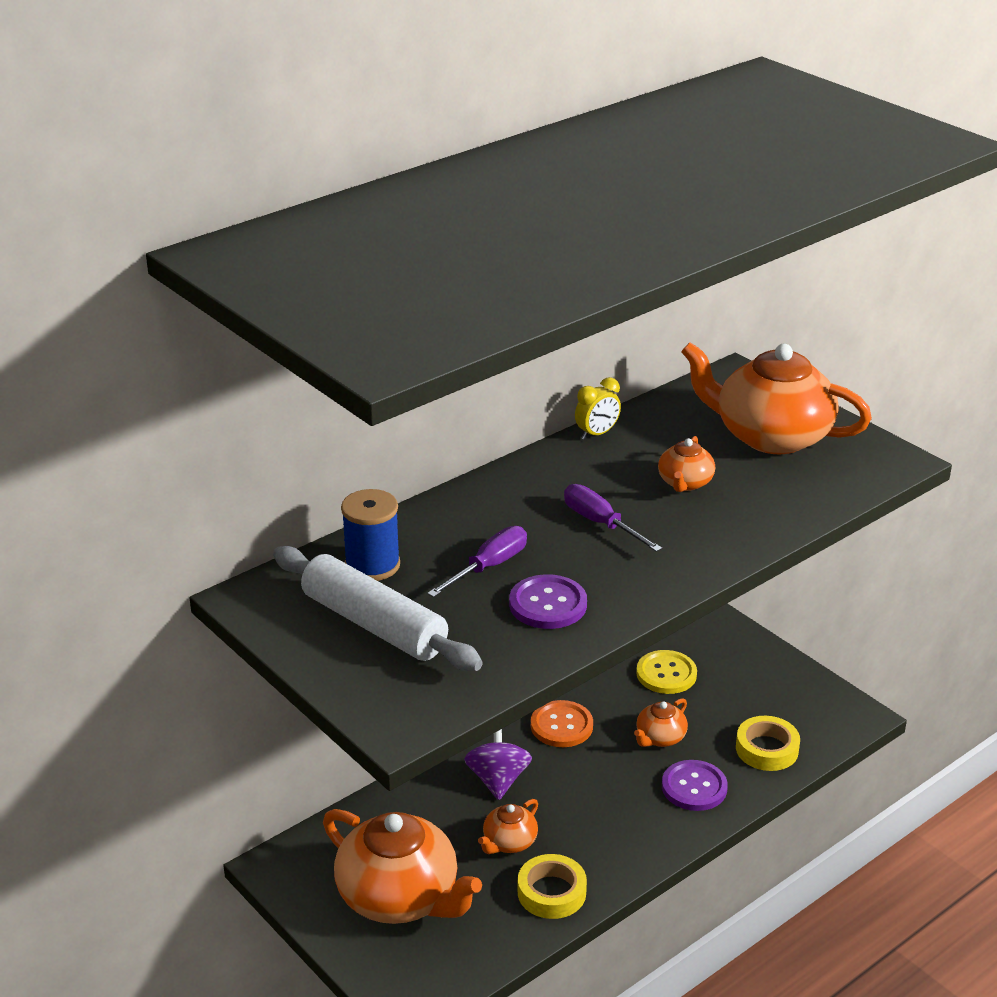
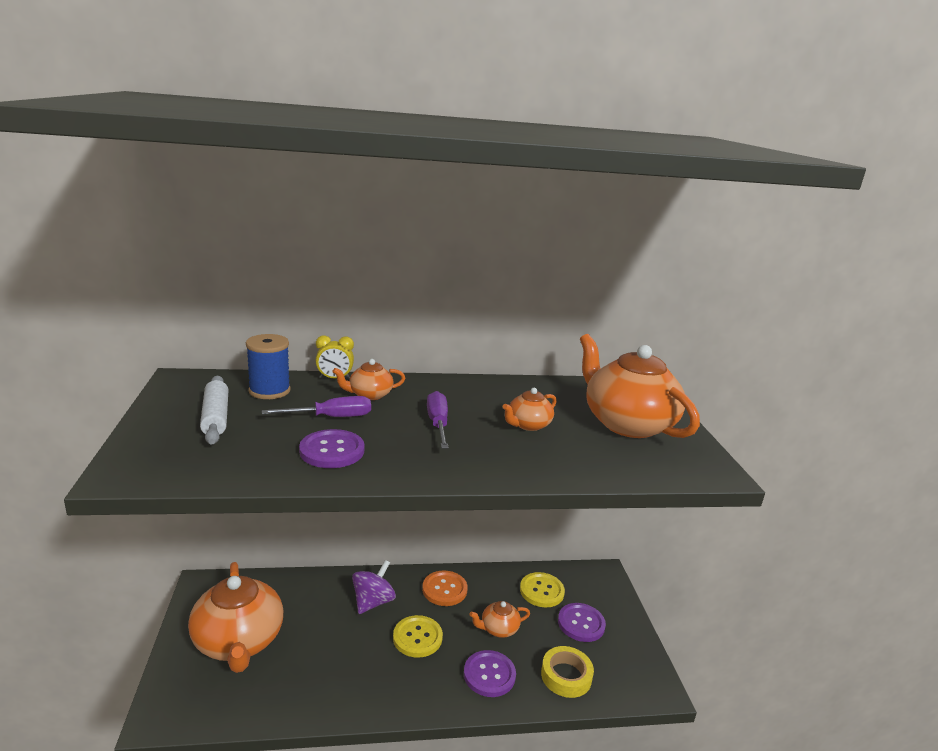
camera: 30 degrees right, 10 degrees down
white rolling pin [273,546,483,671] -> white rolling pin [200,376,229,444], size x0.65
orange teapot [478,799,538,854] -> orange teapot moved to [332,359,405,400]
yellow tape [518,854,587,919] -> none
yellow clock [575,377,621,440] -> yellow clock moved to [316,335,354,379]
none -> yellow button [393,615,443,658]
none -> purple button [558,603,606,642]

